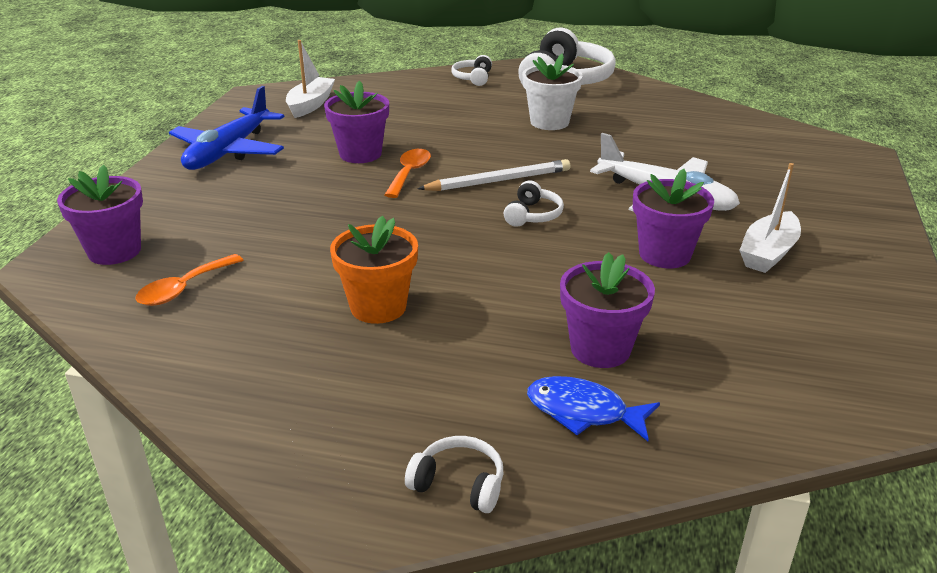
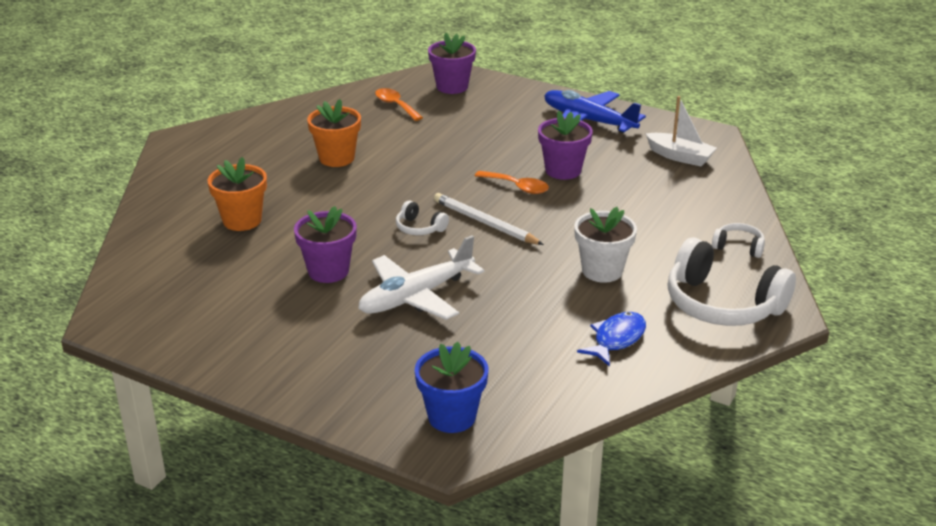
camera: 105 degrees right, 0 degrees up
white headphones [405,436,503,513] -> none
white pencil [417,159,570,191] -> white pencil turned 135 degrees clockwise [434,193,544,245]
blue fish [527,376,660,441] -> blue fish moved to [577,312,646,366]
purple flower pot [560,252,655,368] -> orange flower pot [208,157,267,231]
white boat [739,163,801,273] -> none
none -> blue flower pot [415,342,488,433]

